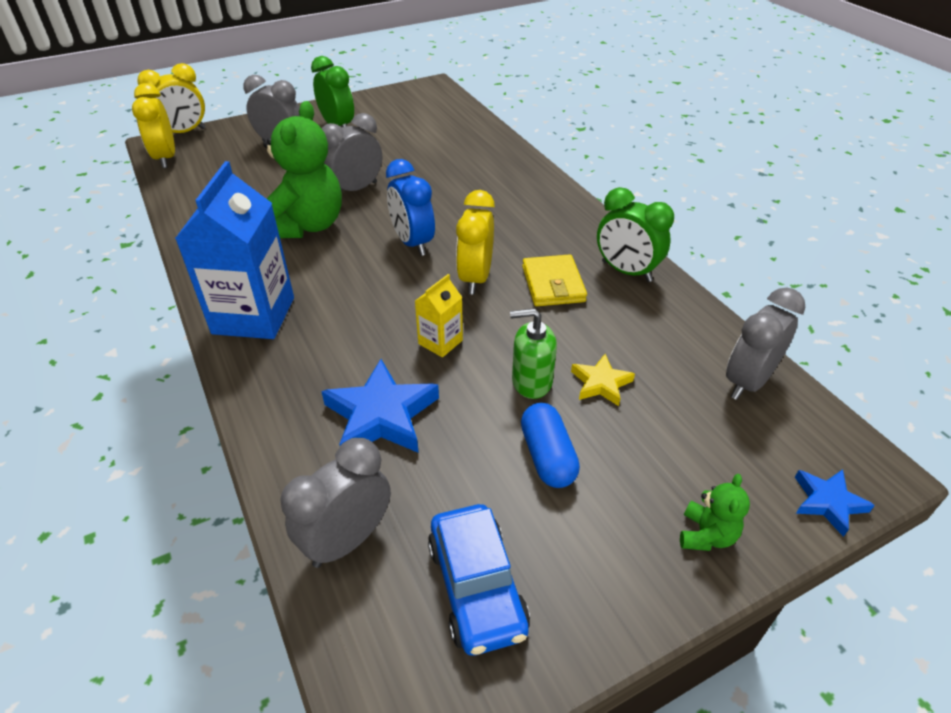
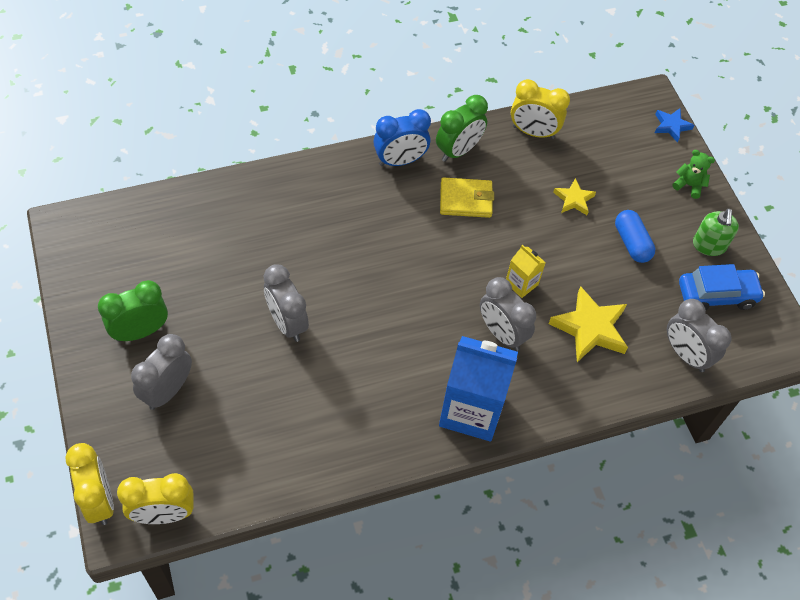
camera: 85 degrees left, 15 degrees up
green teddy bear [263,101,342,238] -> none
blue star [321,359,439,453] -> yellow star [549,286,628,362]
blue clock [386,159,435,256] -> blue clock moved to [373,109,431,166]
yellow clock [456,190,495,295] -> yellow clock moved to [511,79,570,139]
green soap dispenser [510,308,557,399] -> green soap dispenser moved to [693,208,739,256]
blue capsule [521,403,580,488] -> blue capsule turned 75 degrees clockwise [615,210,655,263]
grey clock [726,287,805,400] -> grey clock moved to [480,277,536,351]

